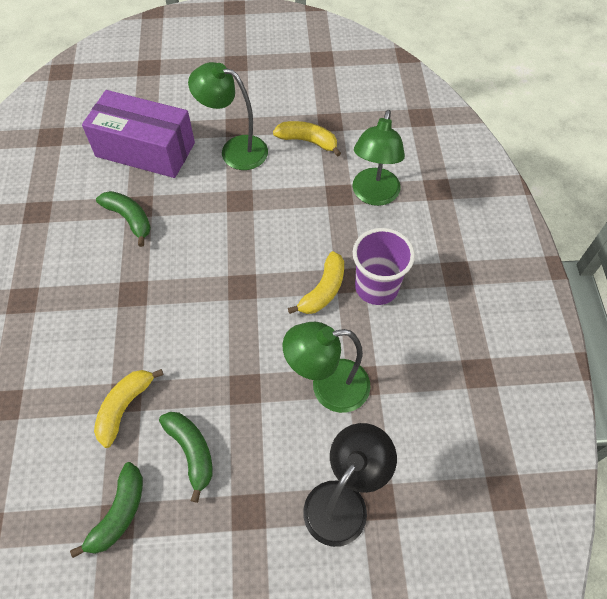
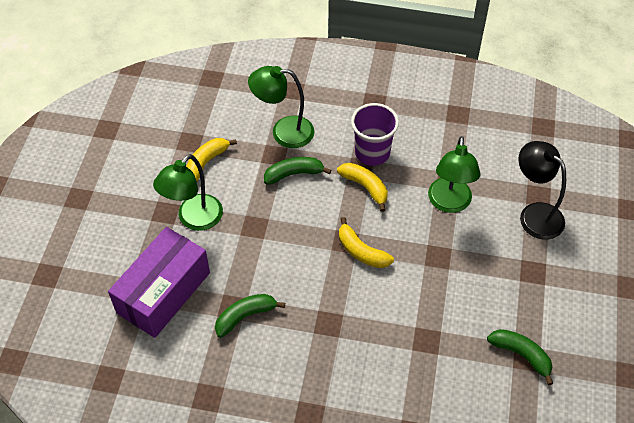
camera: 75 degrees left, 5 degrees down
yellow banana [94,369,164,448] -> yellow banana moved to [339,217,394,268]
green banana [159,412,213,503] -> green banana moved to [264,157,331,185]
green lamp [352,110,405,206] -> green lamp turned 150 degrees clockwise [248,66,314,148]

